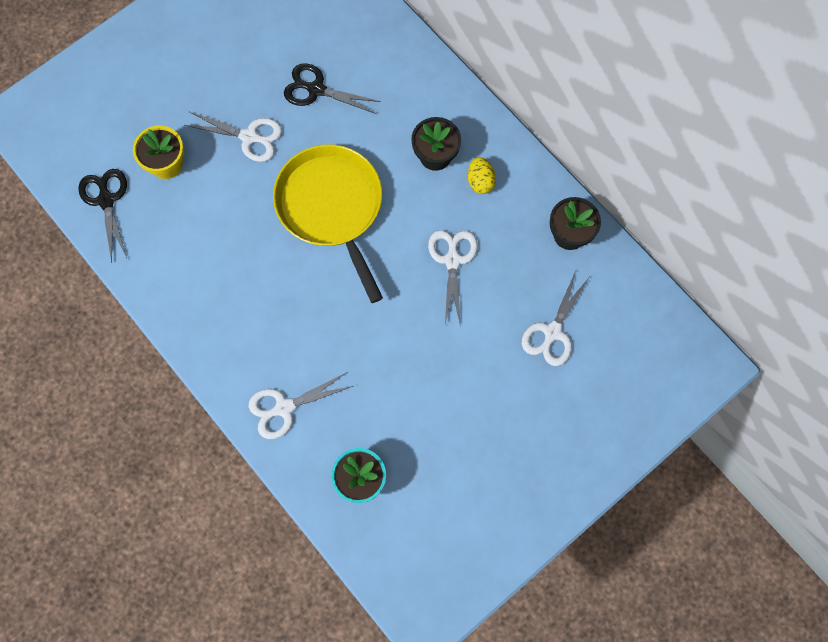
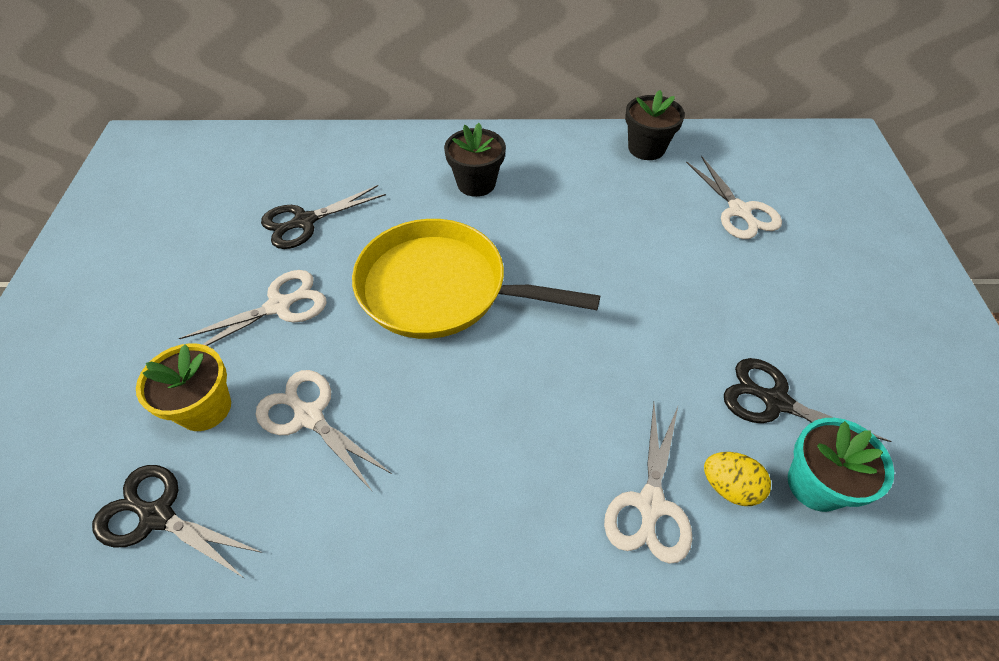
camera: 50 degrees left, 20 degrees down
white scissors [428,230,478,324] -> white scissors moved to [255,370,392,491]
yellow egg [468,157,496,194] -> yellow egg moved to [704,452,771,506]
none -> black scissors [724,358,891,442]

